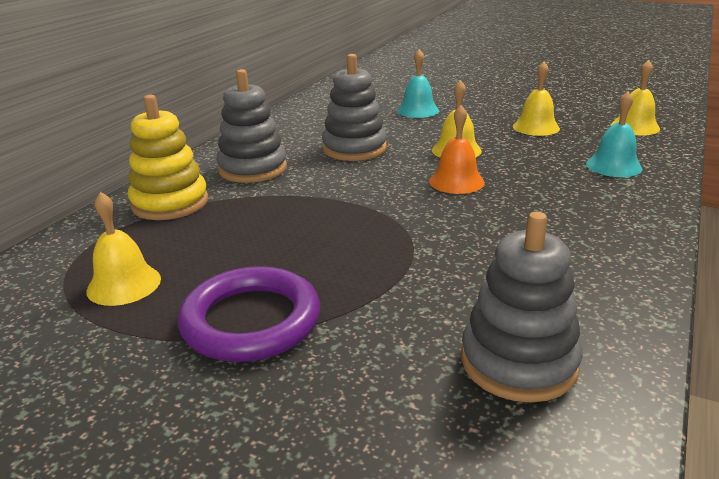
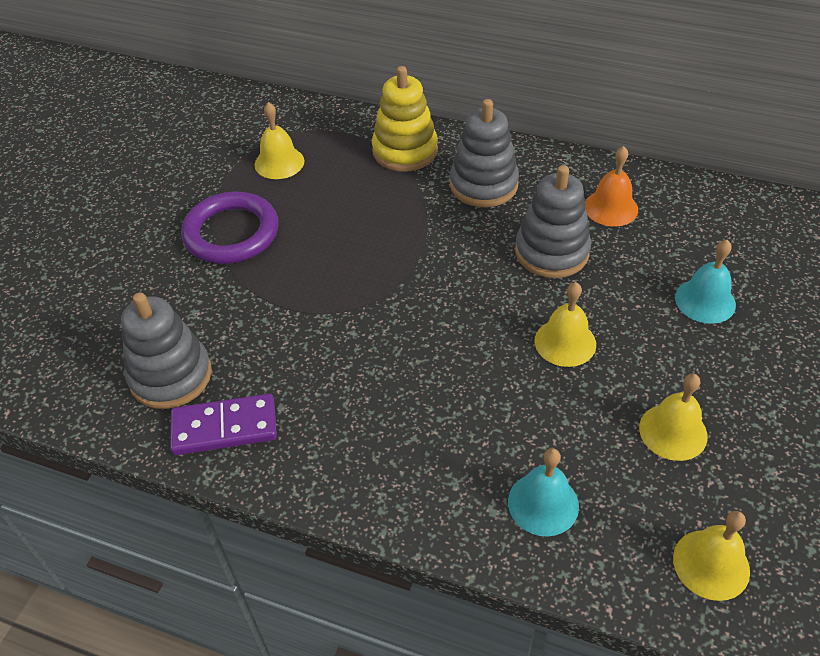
camera: 85 degrees right, 20 degrees up
orange bell [429,105,485,194] -> orange bell moved to [585,146,638,227]
none -> purple domino [170,394,277,455]

